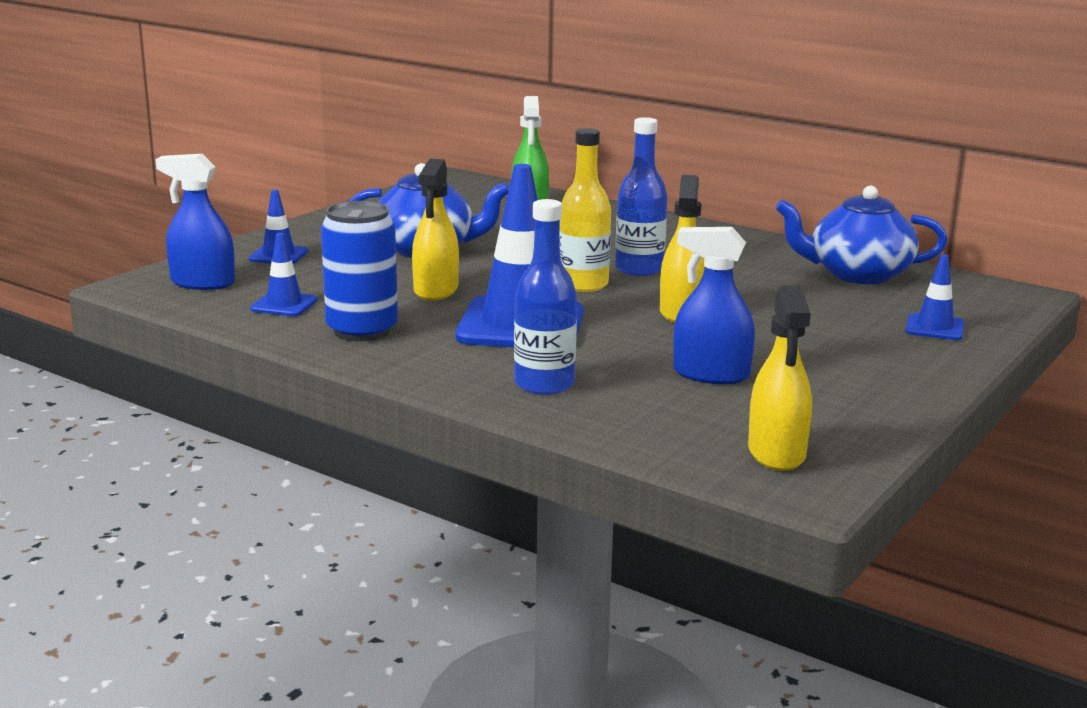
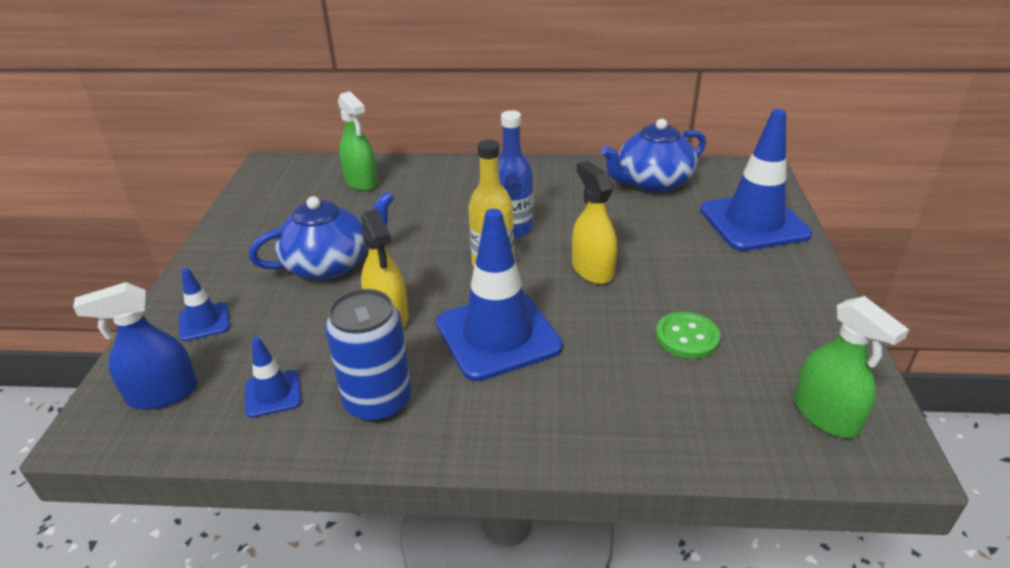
camera: 30 degrees left, 15 degrees up
blue bottle [514,199,577,395] -> none
blue spray bottle [673,227,755,384] -> green button [656,312,721,359]
yellow spray bottle [748,286,812,471] -> green spray bottle [794,296,909,438]
blue traffic cone [905,254,964,340] -> blue traffic cone [700,109,812,251], size x2.13

